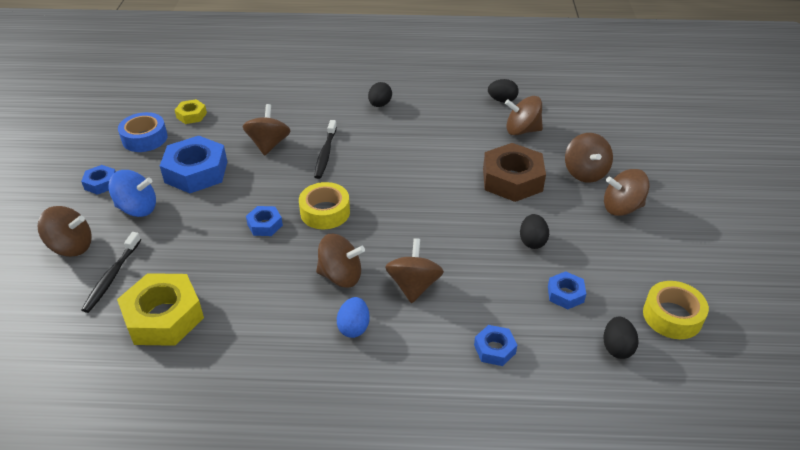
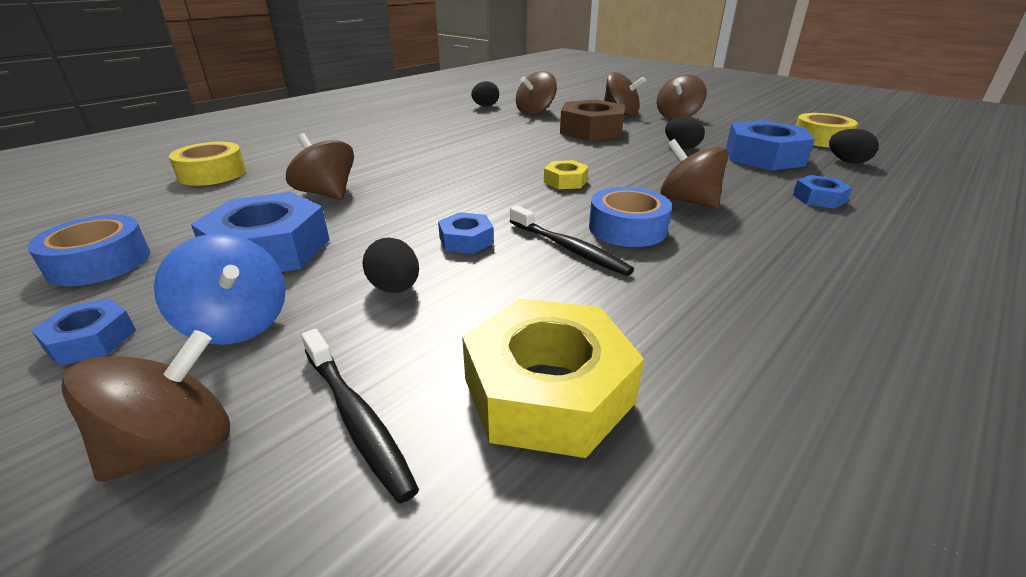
camera: 50 degrees left, 10 degrees down
blue spinning top [108,170,156,217] -> blue spinning top turned 90 degrees clockwise [154,234,286,345]
yellow nut [175,99,207,124] -> yellow nut moved to [544,160,589,189]
yellow tape [299,182,350,229] -> yellow tape moved to [169,142,246,186]
black toothbrush [314,120,337,179] -> black toothbrush moved to [510,206,634,276]
brown spinning top [316,234,365,288] -> blue tape [589,187,672,247]
blue egg [337,297,370,338] -> none
black egg [368,82,392,107] -> black egg moved to [362,238,419,293]
blue nut [548,271,586,309] -> blue nut [726,120,815,171], size x1.99

